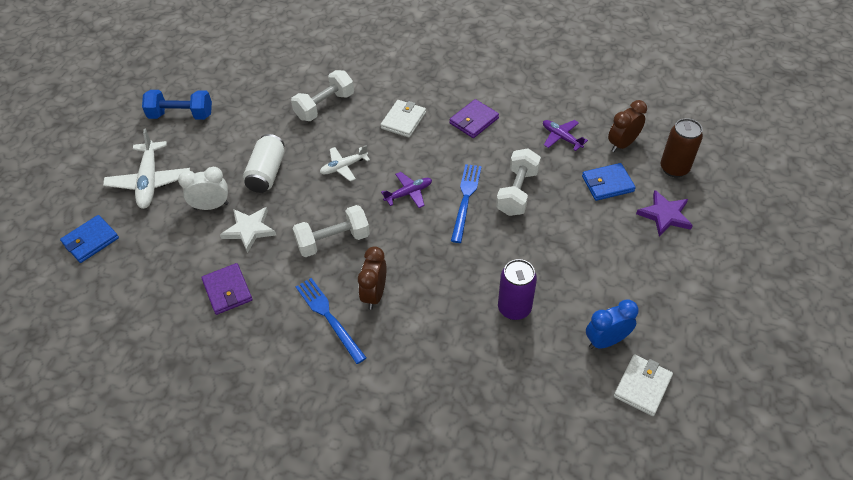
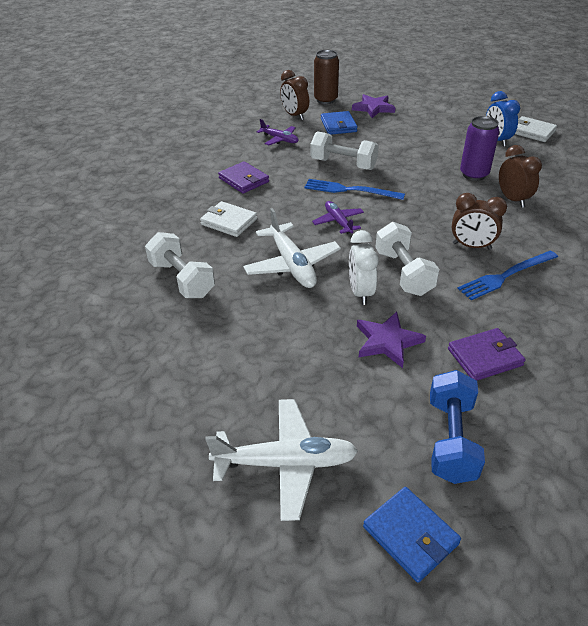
camera: 85 degrees left, 10 degrees down
blue dumbbell [142,90,212,120] -> blue dumbbell moved to [430,370,485,484]
white clock [178,167,229,210] -> white clock moved to [349,230,379,305]
white star [220,207,276,253] -> purple star [357,312,426,368]
white can [243,134,285,193] -> none
white plane [320,145,370,181] -> white plane [243,208,341,288], size x1.69
purple plane [543,120,588,151] -> purple plane turned 105 degrees counterclockwise [257,119,299,145]
none -> brown clock [499,145,542,208]

